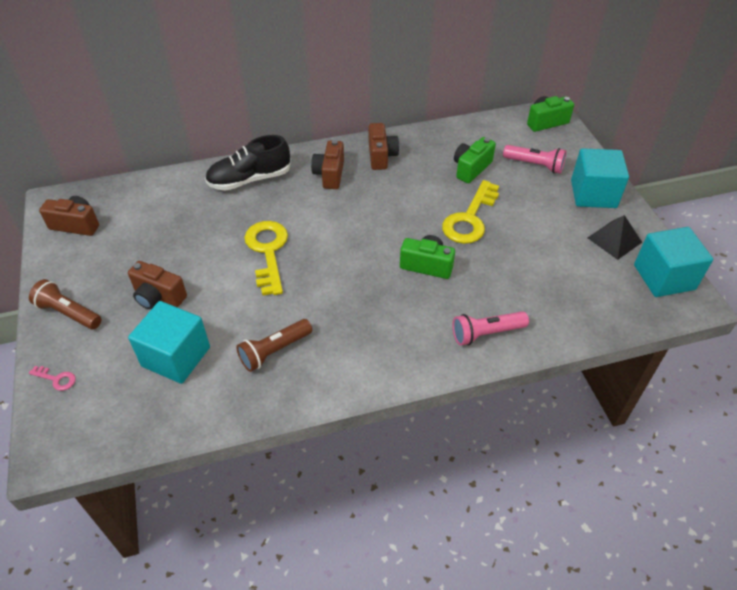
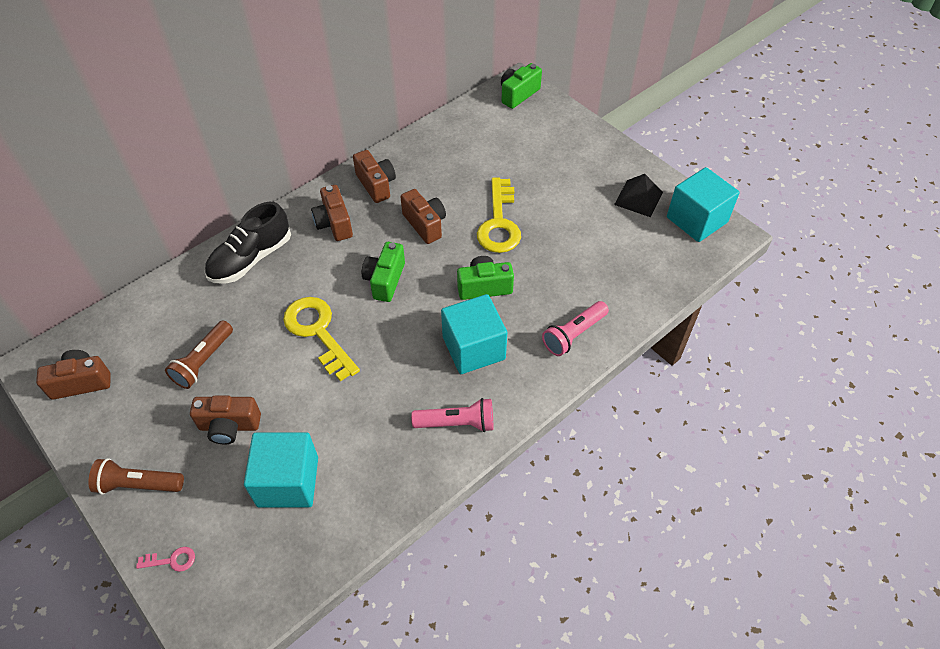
camera: 25 degrees left, 5 degrees up
brown flashlight [236,319,312,372] -> brown flashlight moved to [165,320,233,389]
green camera [454,137,496,183] -> green camera moved to [362,242,405,302]
pink flashlight [503,145,566,174] -> pink flashlight moved to [411,398,493,432]
turquoise cube [571,148,629,208] -> turquoise cube moved to [441,294,507,374]
none -> brown camera [400,189,446,244]

